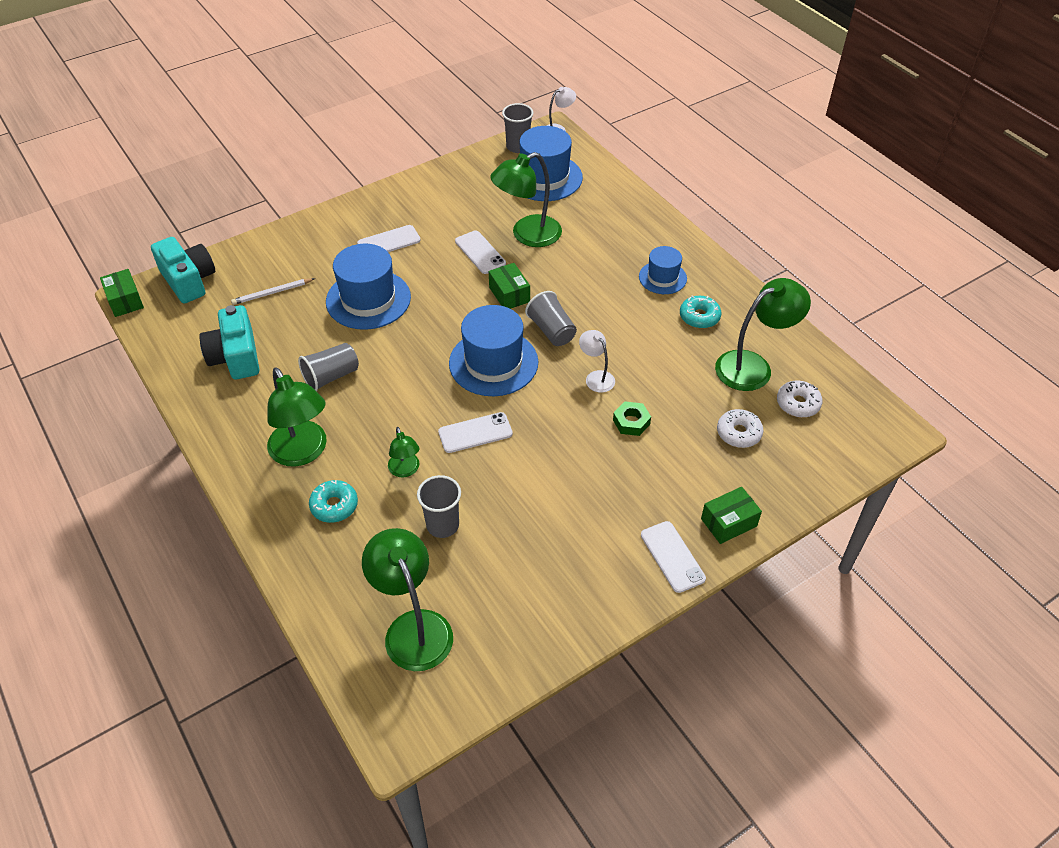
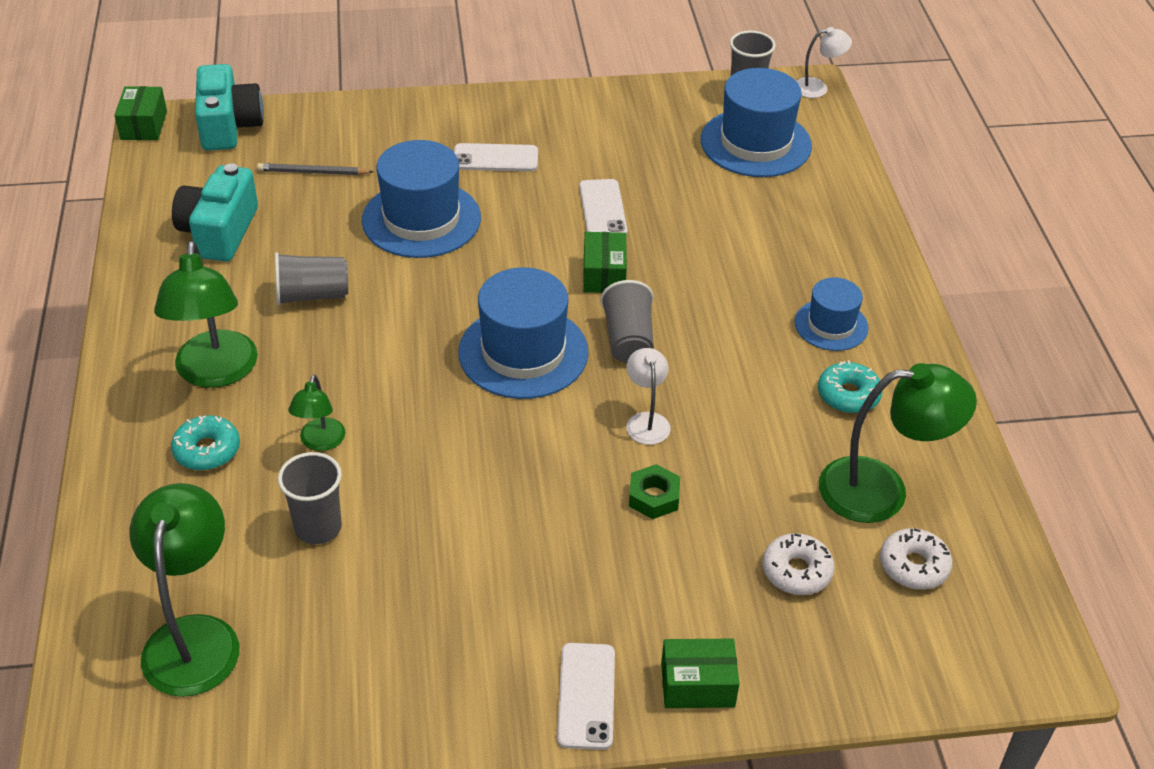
camera: 25 degrees right, 5 degrees down
white pencil [231,278,315,305] -> grey pencil [257,163,373,175]
white phone [438,412,513,453] -> none
green lamp [490,152,562,247] -> none

